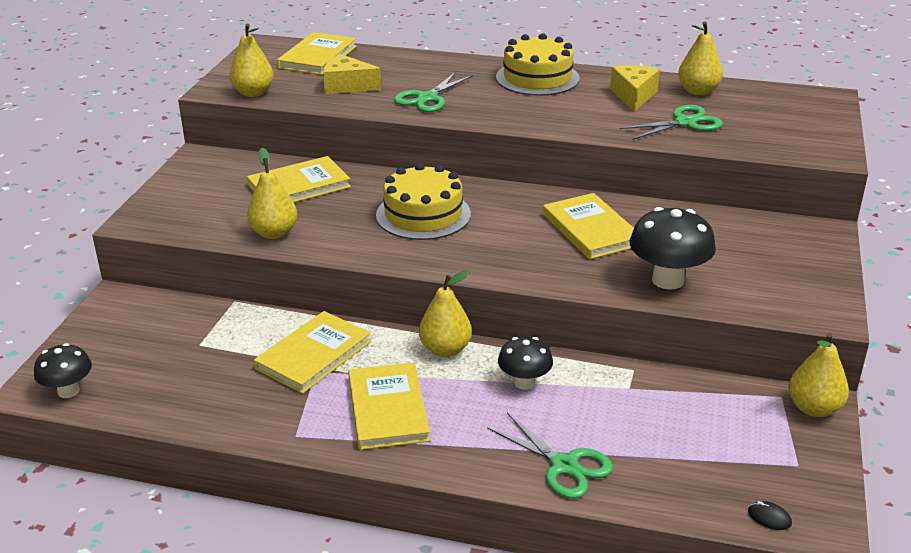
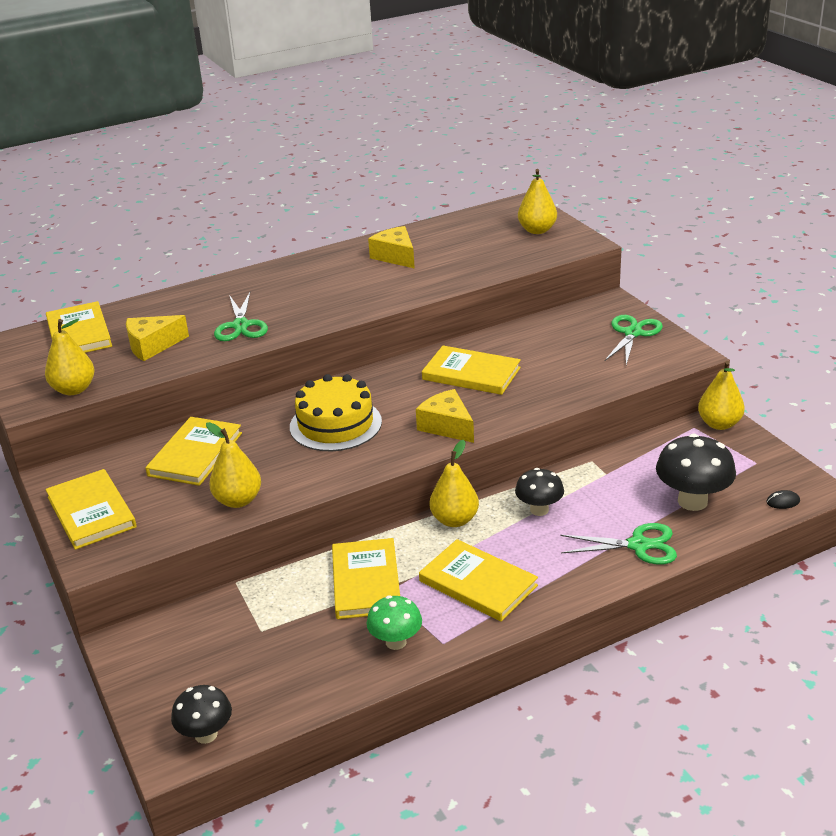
camera: 40 degrees left, 0 degrees up
yellow cake [496,33,580,96] -> none
green scissors [619,105,723,140] -> green scissors moved to [604,315,663,365]
black mushroom [630,207,716,290] -> black mushroom moved to [656,434,736,511]
yellow pear [678,22,723,95] -> yellow pear moved to [518,169,557,234]
none -> yellow book [46,469,137,550]
none -> green mushroom [366,595,422,650]
none -> yellow cheese [416,389,474,443]

